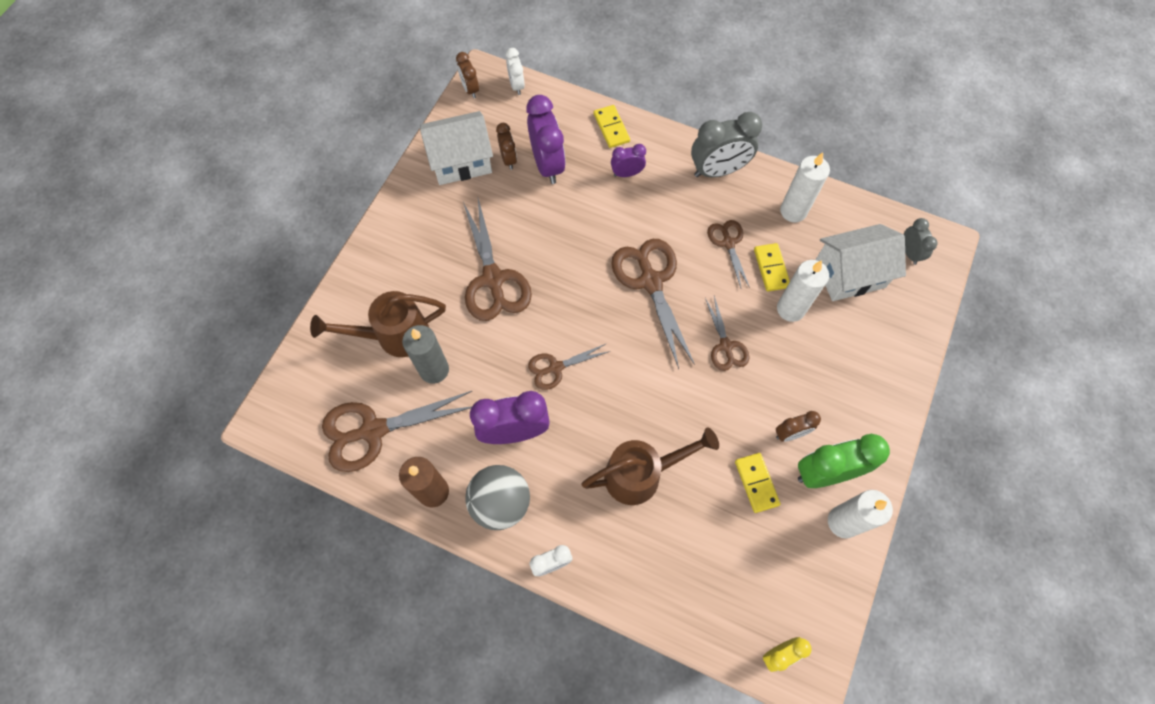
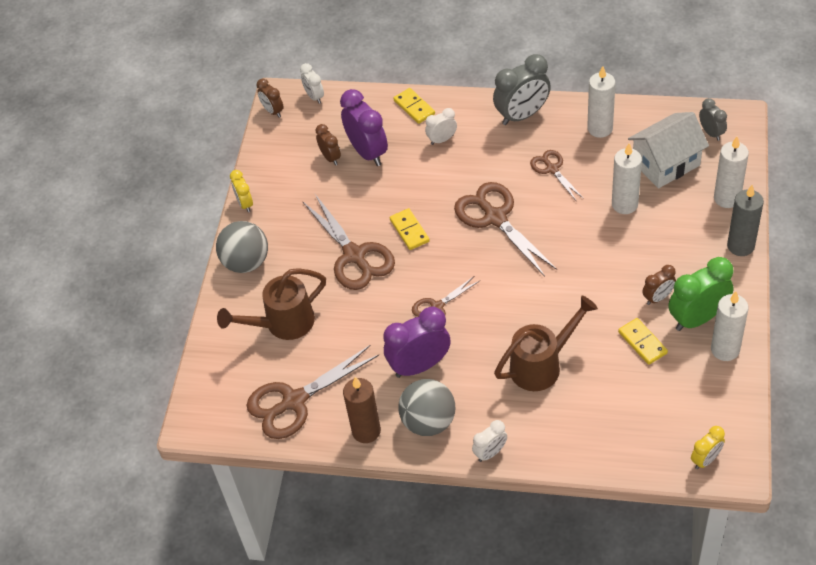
camera: 10 degrees left, 15 degrees down
grey candle [402,325,449,384] -> grey candle moved to [727,185,764,256]
white house [420,111,493,185] -> none
purple clock [611,144,646,177] -> white clock [425,108,457,145]
brown scissors [705,296,750,371] -> none
yellow domino [754,243,790,292] -> yellow domino moved to [390,208,430,250]
none -> grey ball [216,221,268,273]
none -> yellow clock [230,170,253,213]
none -> white candle [714,136,749,208]

